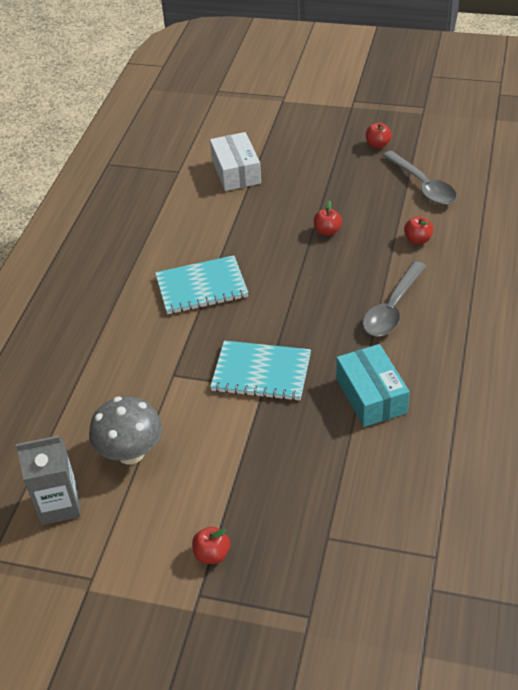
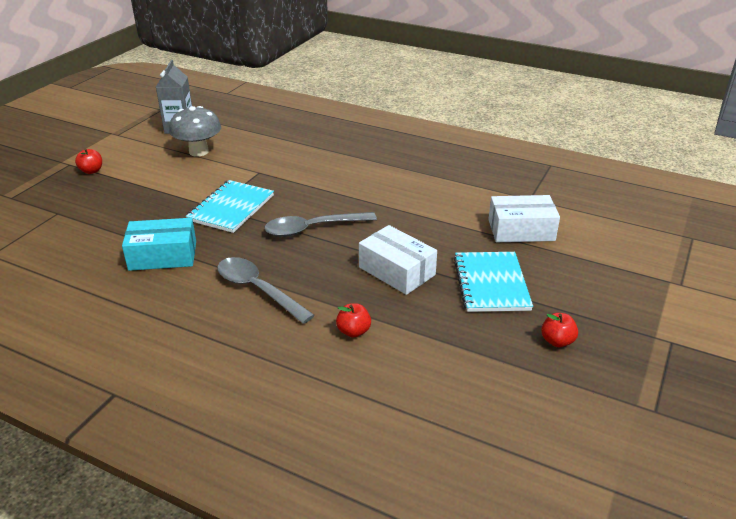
camera: 100 degrees right, 10 degrees down
turquoise notebook [155,256,248,314] -> turquoise notebook moved to [454,252,533,312]
red apple [314,201,342,236] -> white box [359,225,437,295]
grey spoon [382,151,457,205] -> grey spoon moved to [264,212,377,237]

